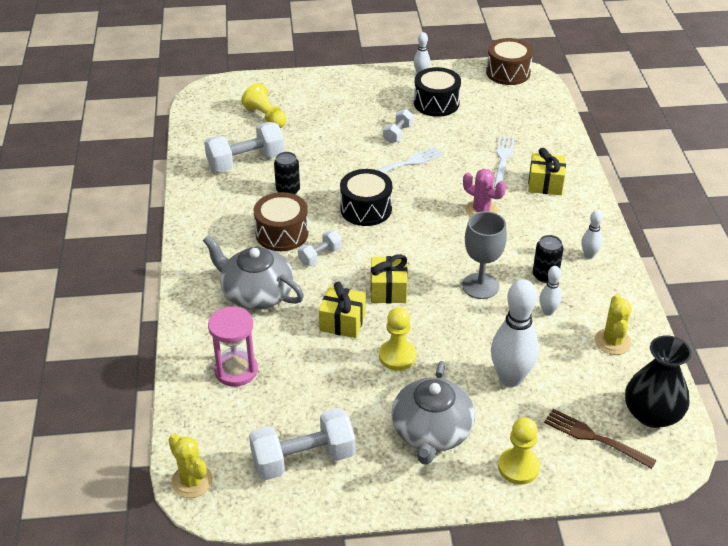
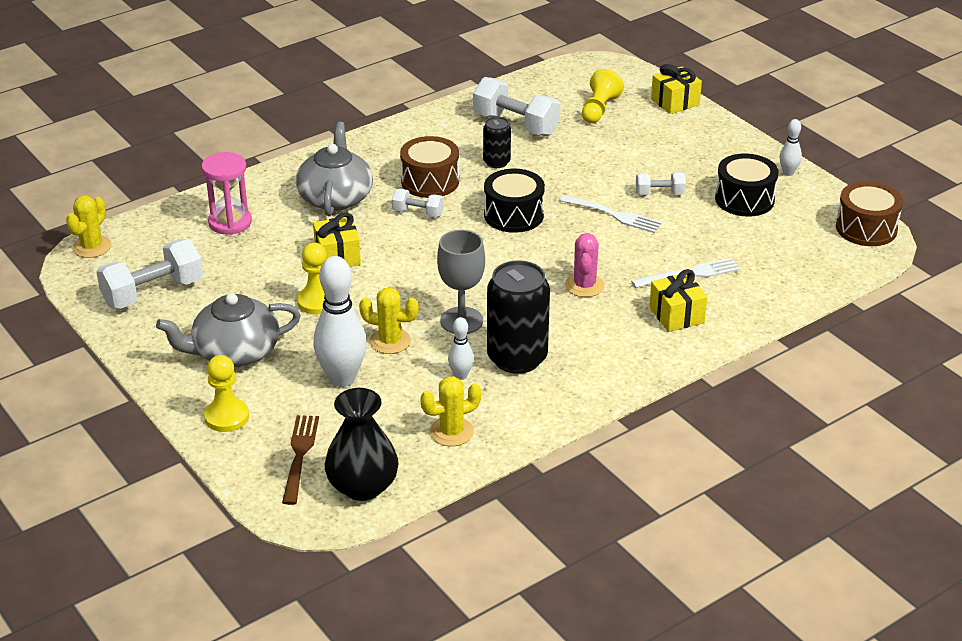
camera: 60 degrees right, 5 degrees down
white dumbbell [249,408,356,480] -> white dumbbell turned 75 degrees counterclockwise [96,239,203,309]
yellow gift [371,254,408,303] -> yellow gift moved to [651,64,702,114]
black can [533,235,564,283] -> black can [487,260,550,374], size x1.89
white bowling pin [581,210,603,259] -> none
none -> yellow cactus [359,287,419,354]

